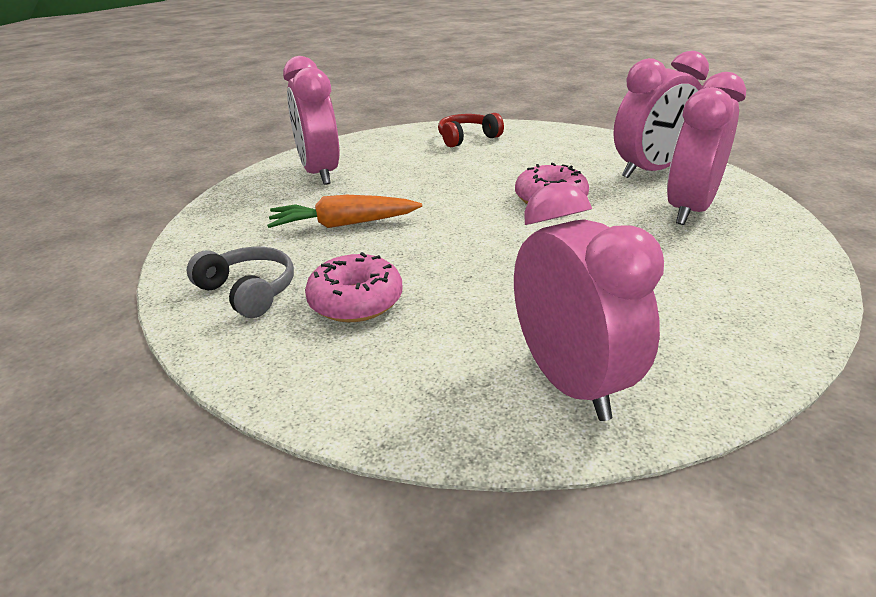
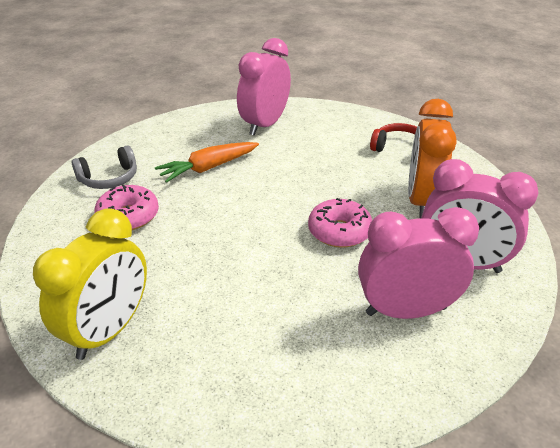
camera: 50 degrees right, 5 degrees up
grey headphones [187,247,294,318] -> grey headphones turned 60 degrees clockwise [72,146,137,189]
orange carrot [267,195,422,228] -> orange carrot turned 75 degrees counterclockwise [155,142,259,183]
pink clock [514,183,664,421] -> yellow clock [33,208,147,360]
none -> orange clock [408,99,456,218]

